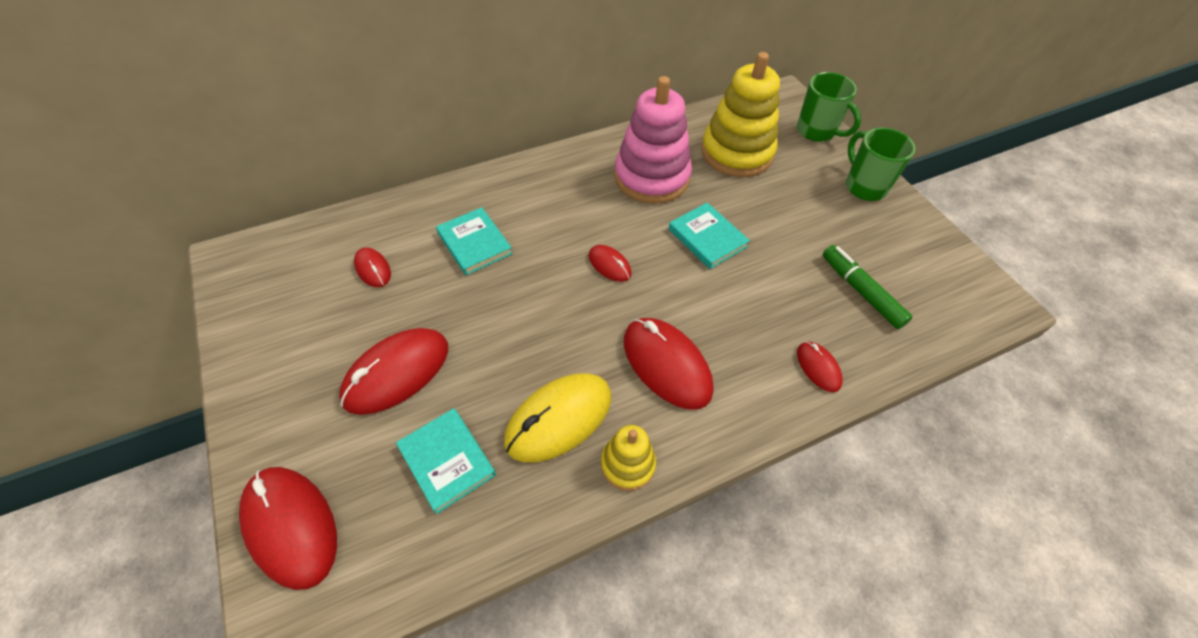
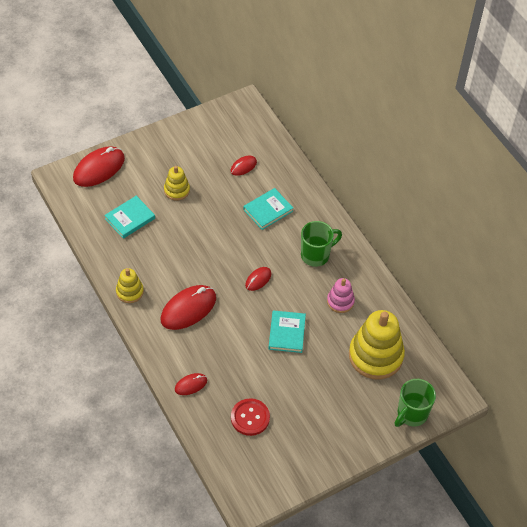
camera: 85 degrees right, 0 degrees up
red mouse [339,328,448,415] -> yellow stacking toy [164,166,190,201]
yellow mouse [504,373,612,463] -> none
pink stacking toy [614,76,692,204] -> pink stacking toy [327,278,355,313], size x0.52
turquoise book [669,202,750,269] -> turquoise book turned 45 degrees counterclockwise [268,310,306,353]
green marker [823,245,913,329] -> red button [231,398,270,436]
green mug [846,128,916,201] -> green mug moved to [301,221,342,267]

